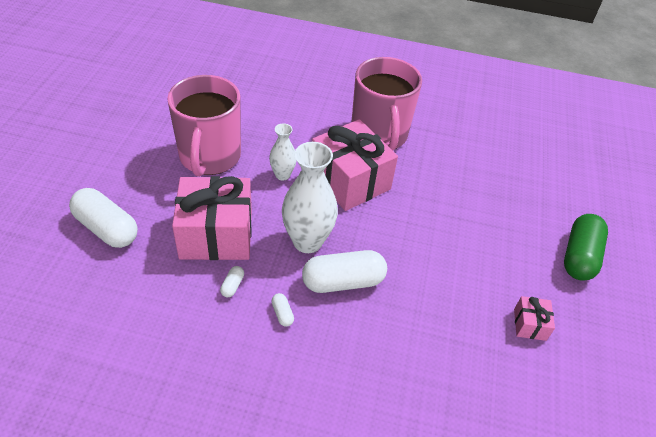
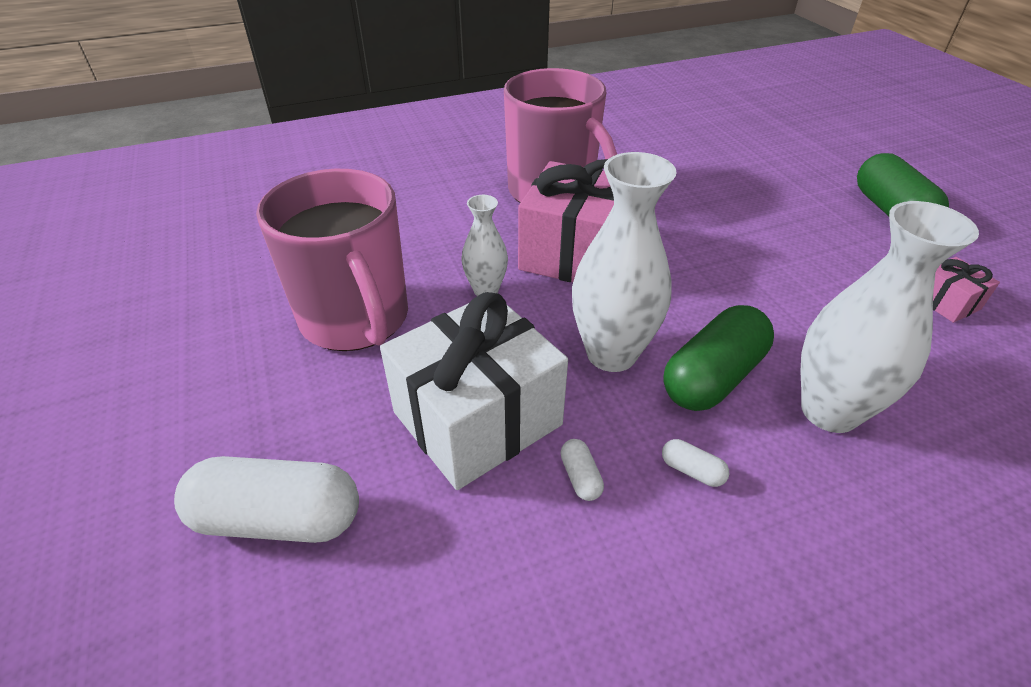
camera: 30 degrees left, 5 degrees down
pink gift [172,176,252,260] -> white gift [380,292,568,490]
white capsule [302,250,387,293] -> green capsule [663,305,774,411]
none -> white vase [800,201,979,433]

